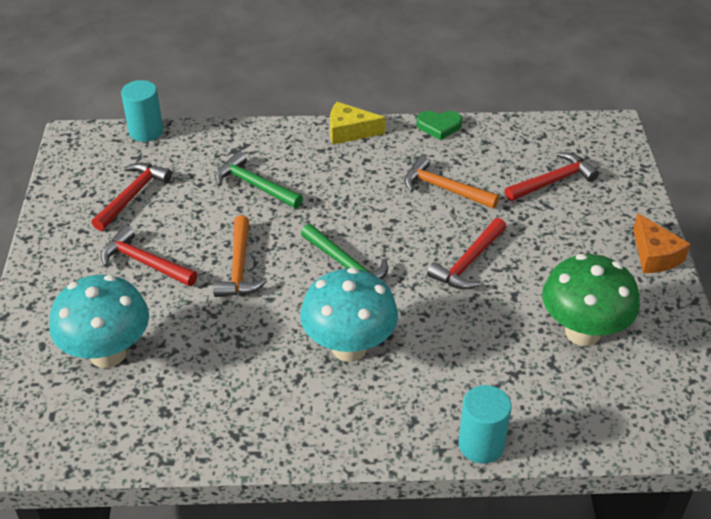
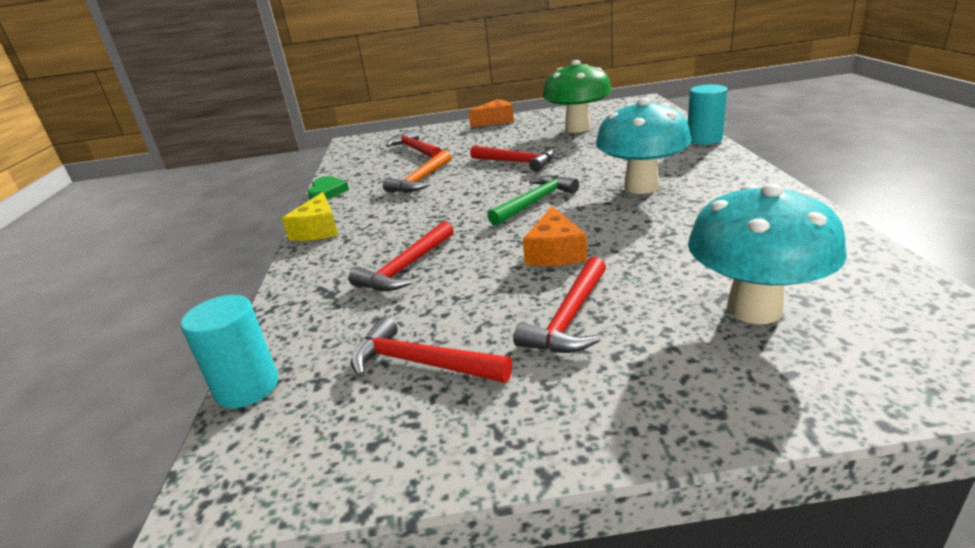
camera: 90 degrees left, 15 degrees down
orange hammer [213,215,267,297] -> orange cheese [523,206,587,266]
green hammer [215,151,303,208] -> red hammer [349,221,454,291]

